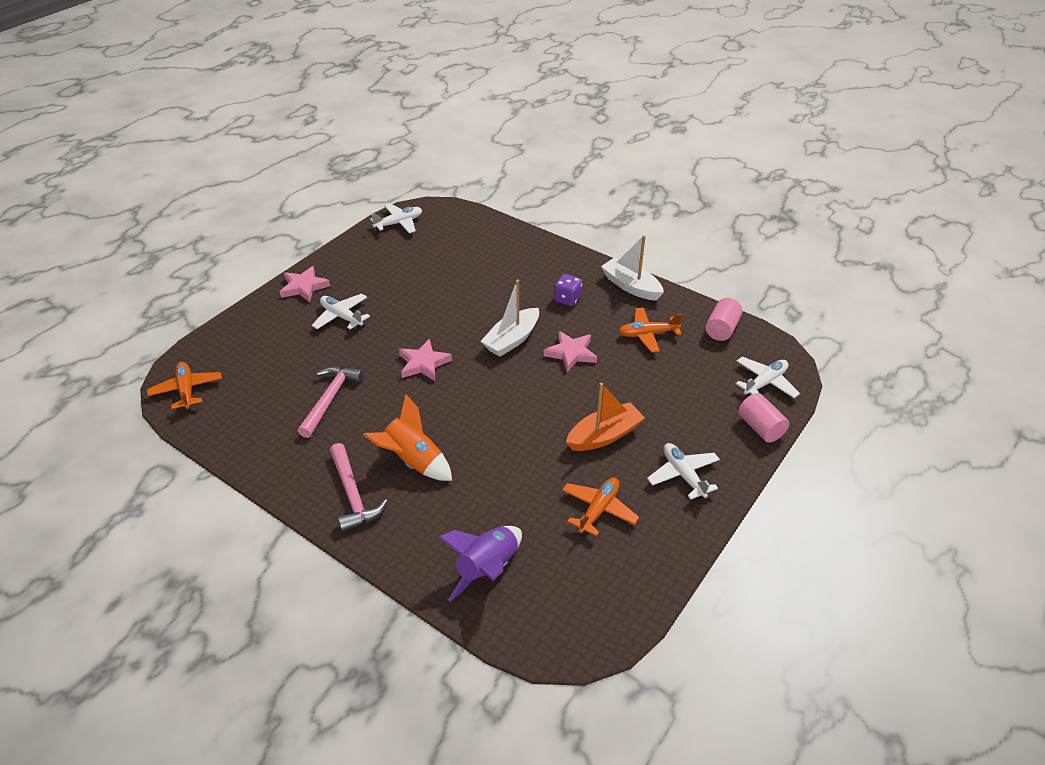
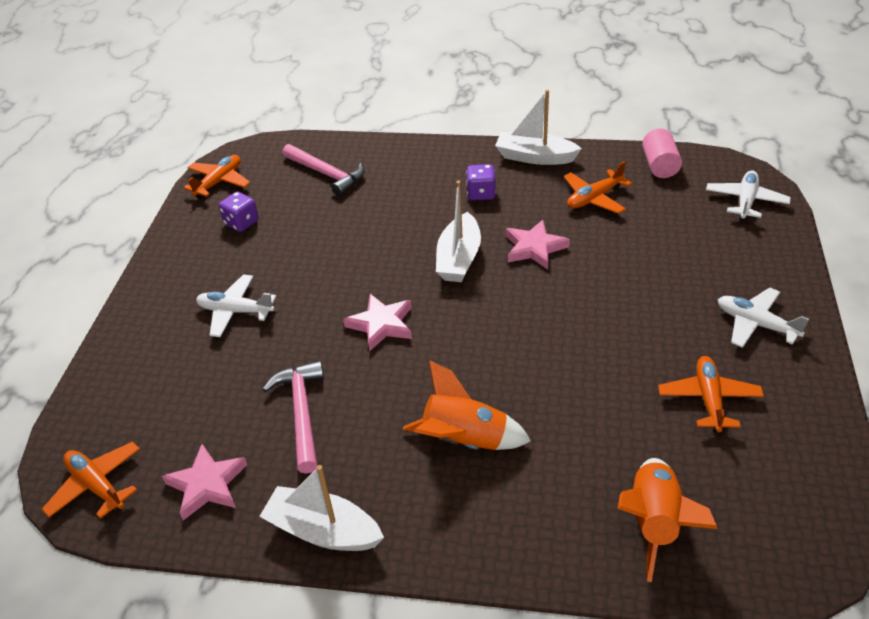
camera: 25 degrees left, 0 degrees up
pink star [280,266,330,302] -> pink star moved to [162,444,247,520]
pink hammer [330,443,388,532] -> pink hammer moved to [282,144,365,196]
white plane [370,203,422,233] -> orange plane [183,155,250,199]
purple rocket [439,526,522,602] -> orange rocket [618,458,718,582]
orange boat [566,383,645,451] -> none
pink cylinder [738,393,789,443] -> none
none -> purple dice [219,192,259,232]
none -> white boat [259,465,384,551]

